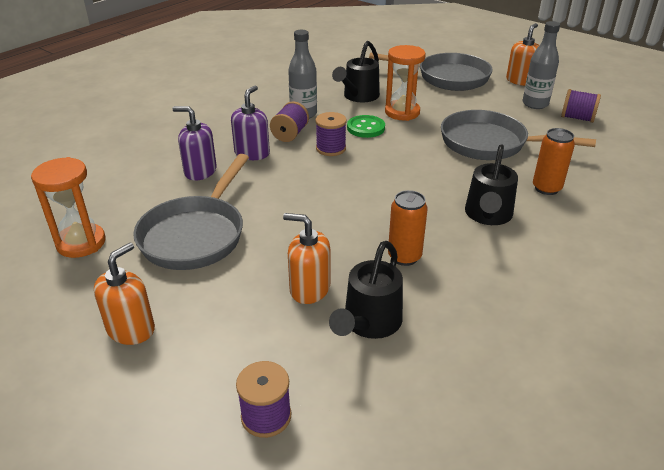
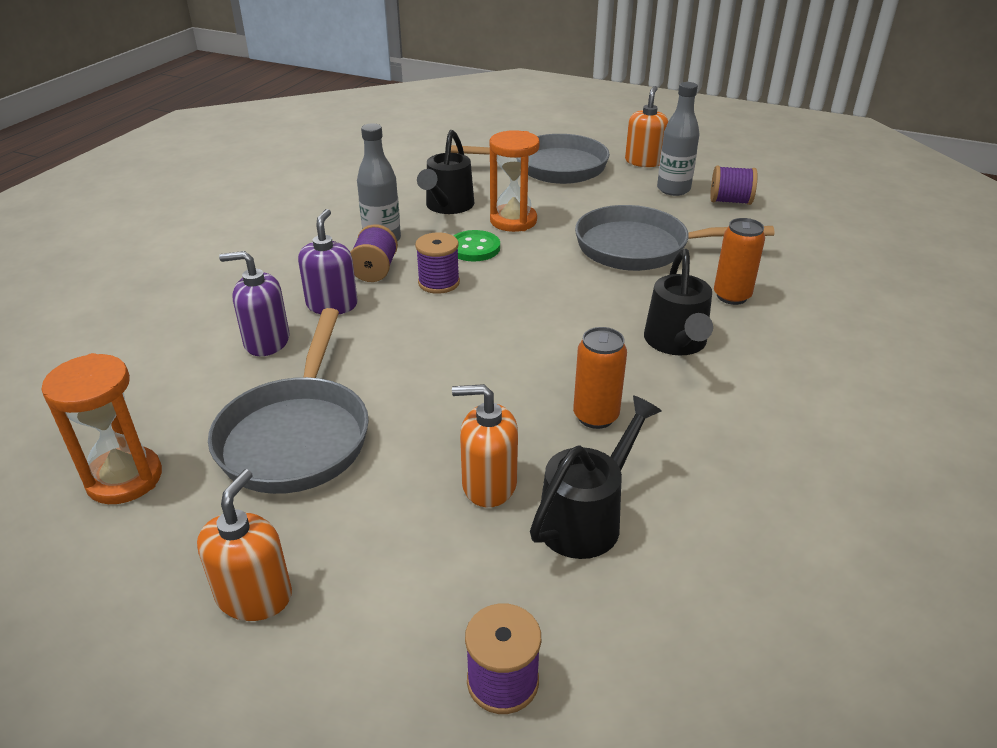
camera: 15 degrees left, 0 degrees up
black watering can [329,241,403,339] -> black watering can turned 150 degrees counterclockwise [530,395,662,559]

